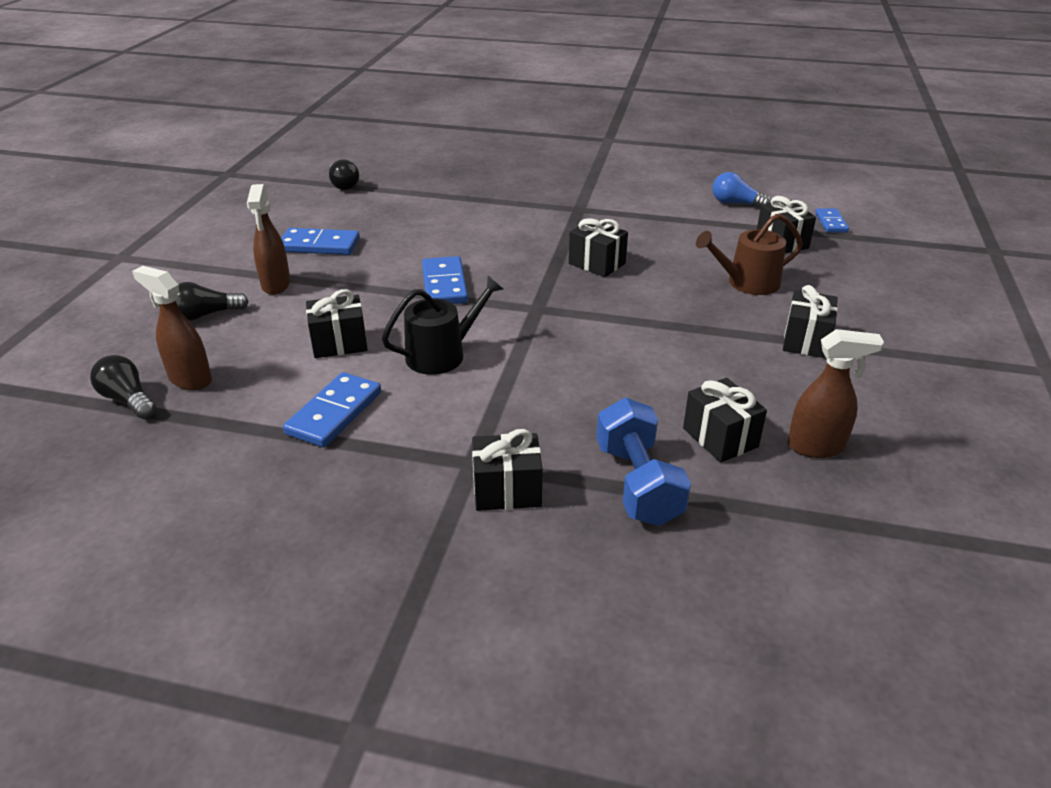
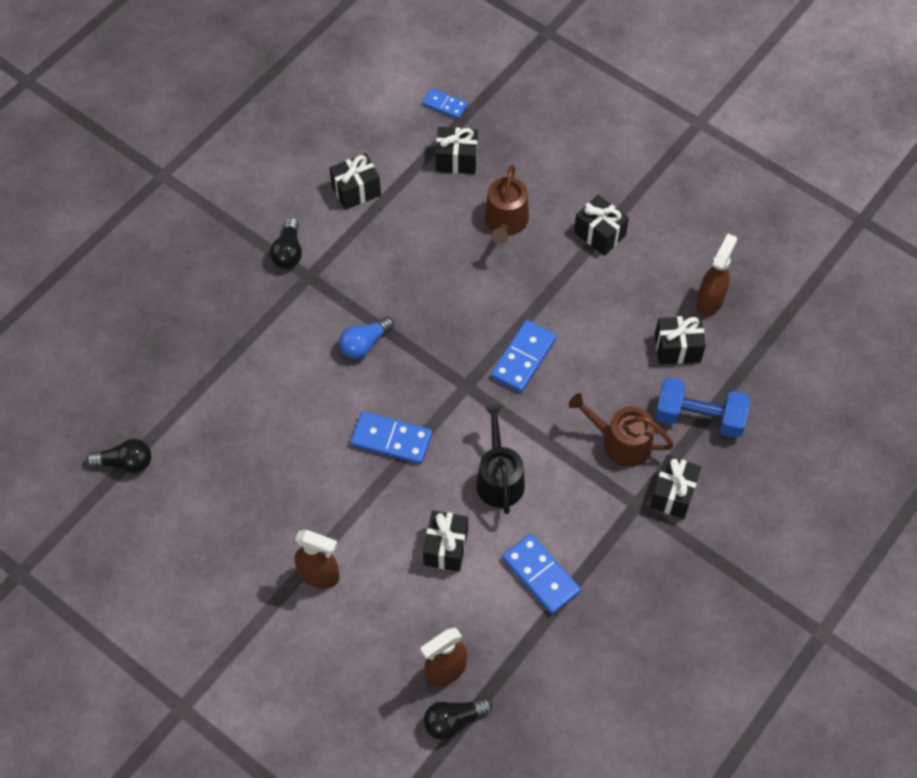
camera: 65 degrees left, 25 degrees up
black light bulb [176,282,249,321] -> black light bulb moved to [270,218,302,269]
blue domino [281,228,360,255] -> blue domino moved to [491,320,557,393]
black gift [569,218,628,277] -> black gift moved to [329,153,381,210]
blue light bulb [713,172,771,208] -> blue light bulb moved to [339,316,394,359]
none -> brown watering can [569,393,674,467]

